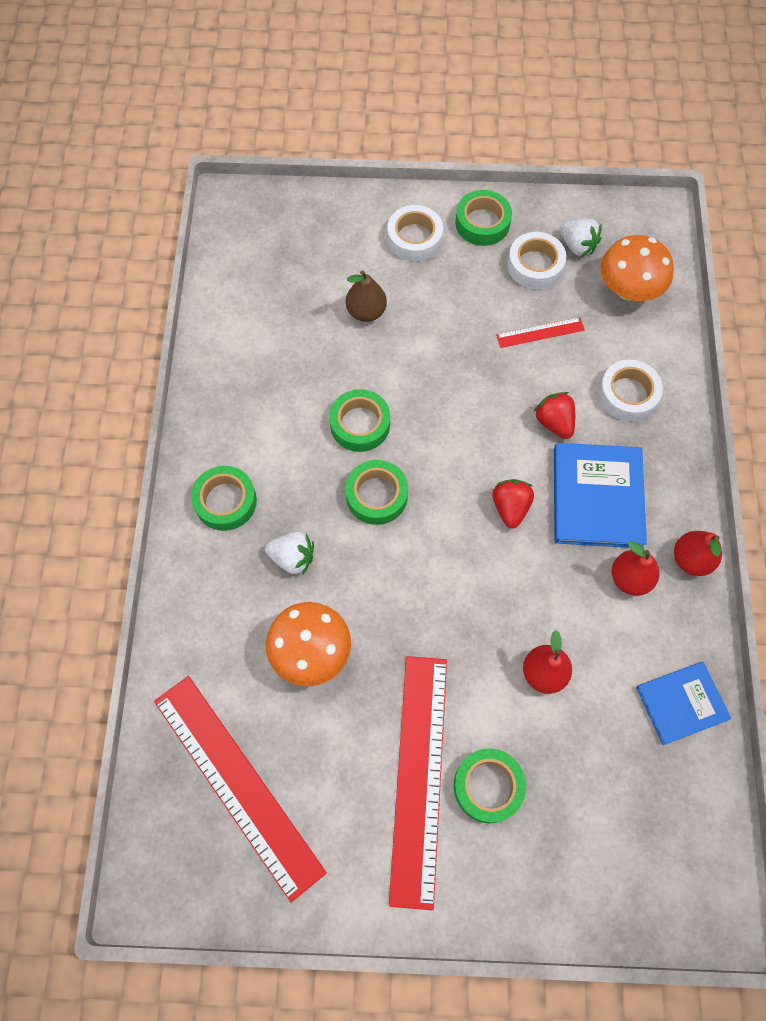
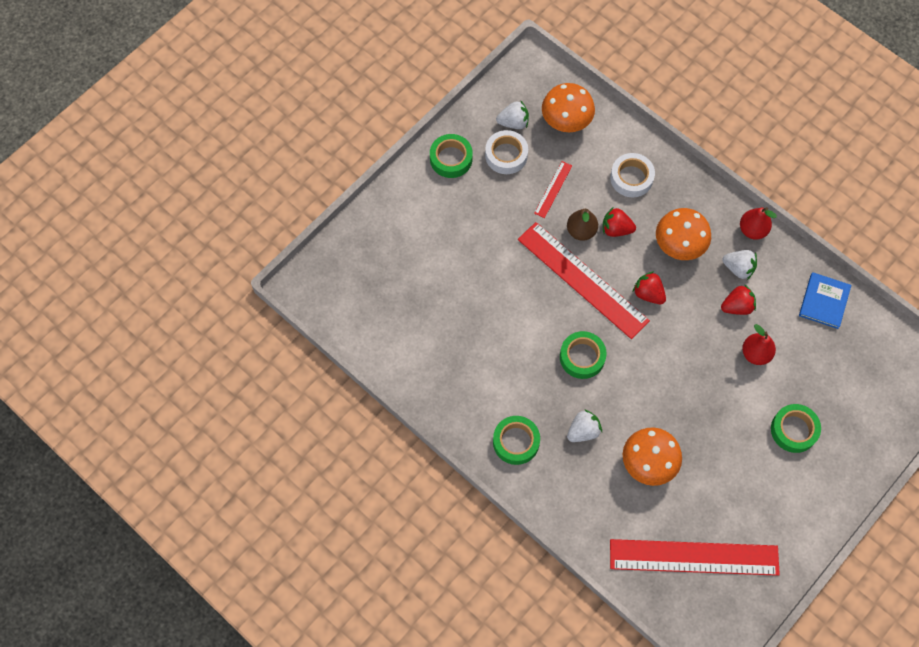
camera: 50 degrees left, 0 degrees up
green tape [329,389,390,452] -> none
brown pear [346,270,387,322] -> brown pear moved to [567,209,598,241]
white tape [387,205,443,261] -> none
red ruler [389,656,447,910] -> red ruler moved to [518,222,650,339]
blue book [554,443,647,548] -> orange mushroom [656,208,711,260]
red pear [612,541,659,596] -> white strawberry [722,250,757,280]
none -> red strawberry [721,284,756,315]

